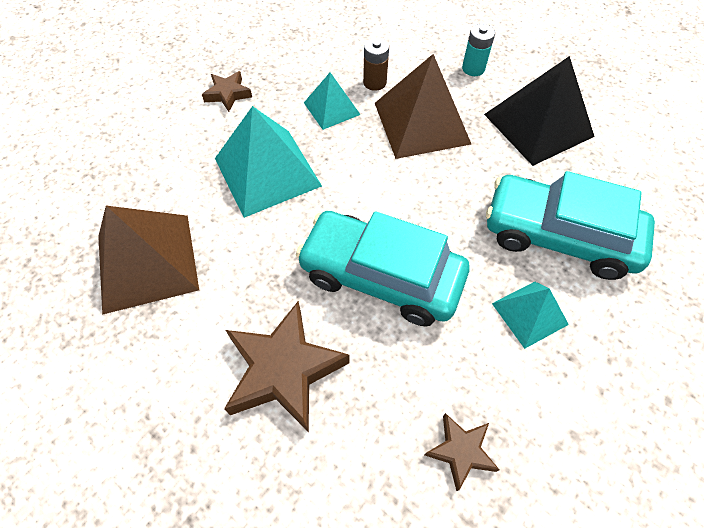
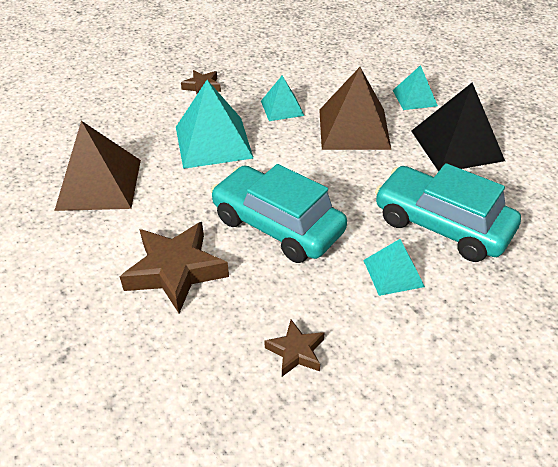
camera: 15 degrees right, 15 degrees down
brown battery [363,38,389,91] -> none
turquoise battery [462,24,495,76] -> turquoise pyramid [393,65,438,110]

